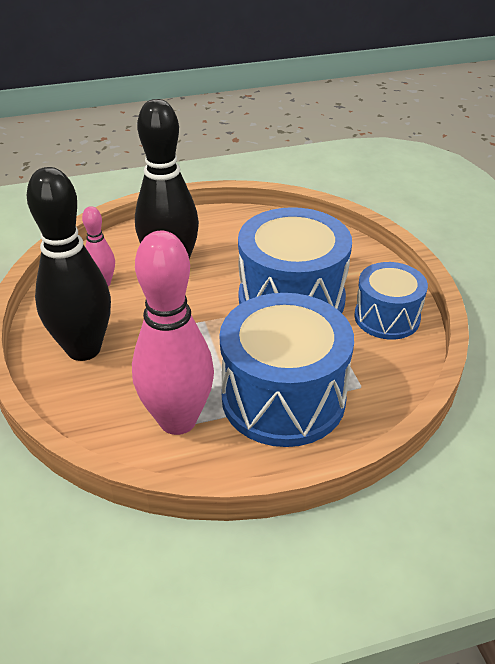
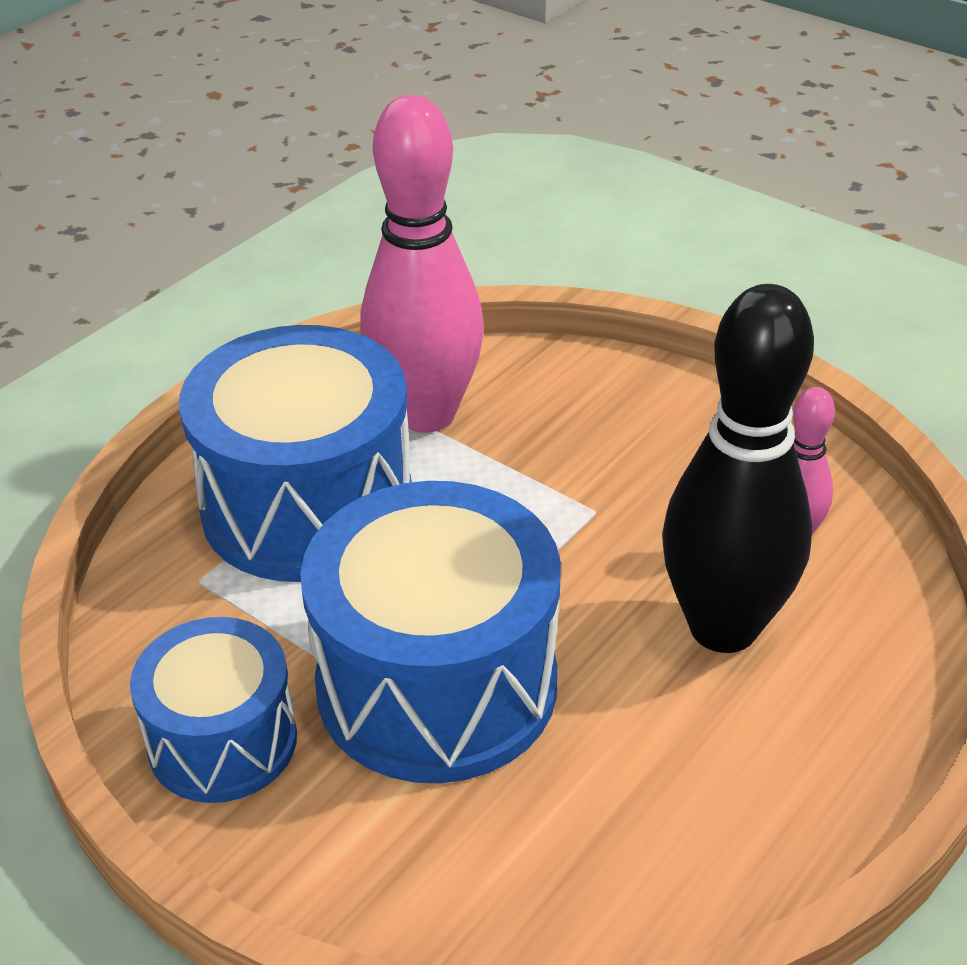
camera: 145 degrees right, 0 degrees up
black bowling pin [27,167,111,361] -> none

